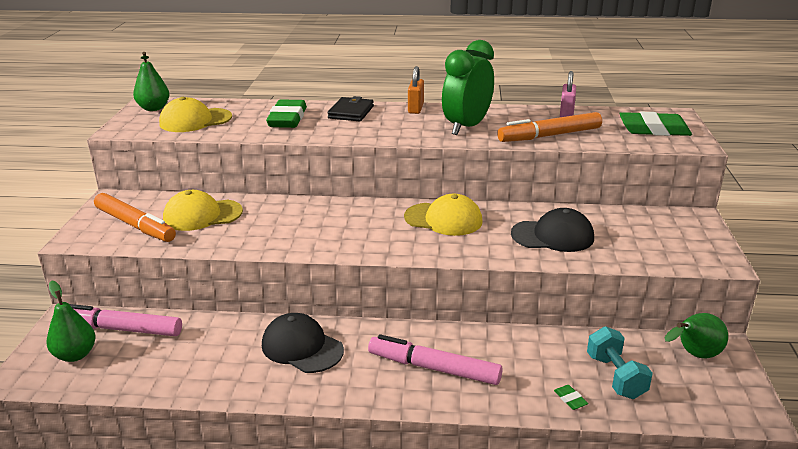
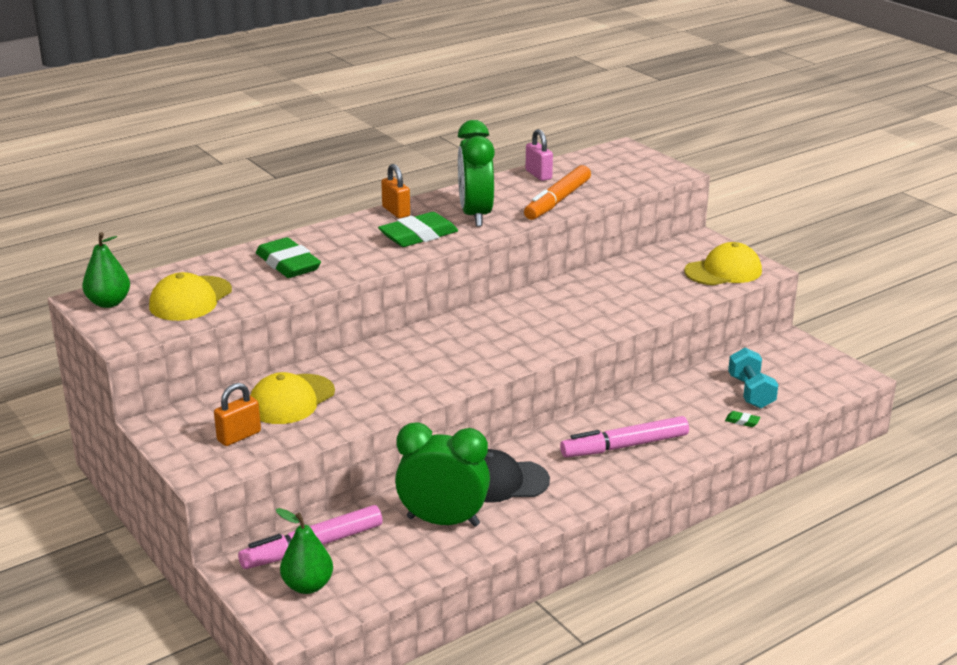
camera: 40 degrees left, 0 degrees up
orange marker [94,193,176,242] -> orange padlock [214,383,261,446]
black wallet [327,96,374,121] -> none
yellow cap [404,194,483,236] -> yellow cap moved to [684,242,762,285]
black cap [511,208,594,252] -> none
turquoise dumbbell [587,326,653,399] -> turquoise dumbbell turned 45 degrees clockwise [728,347,778,409]
green eraser [619,112,692,136] -> green eraser moved to [378,212,458,247]
green pear [665,313,728,359] -> none
none -> green clock [395,422,490,527]

